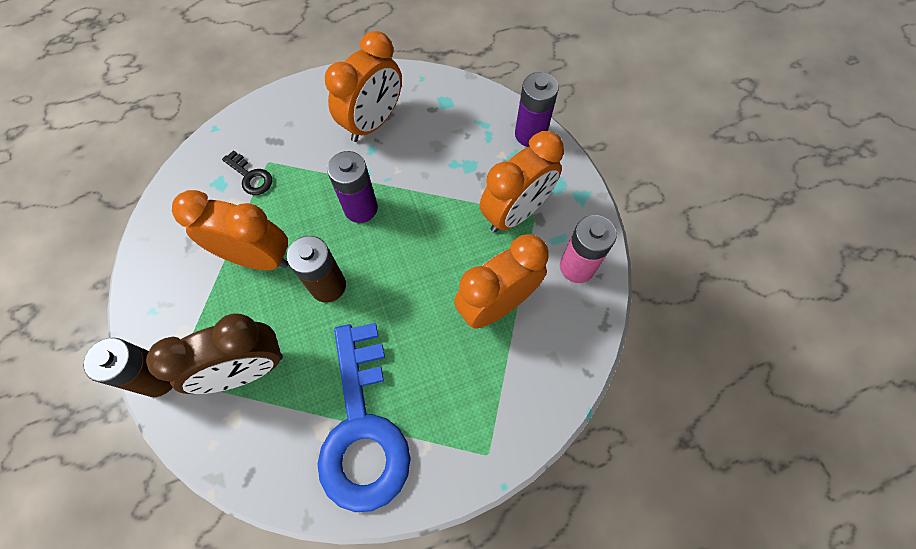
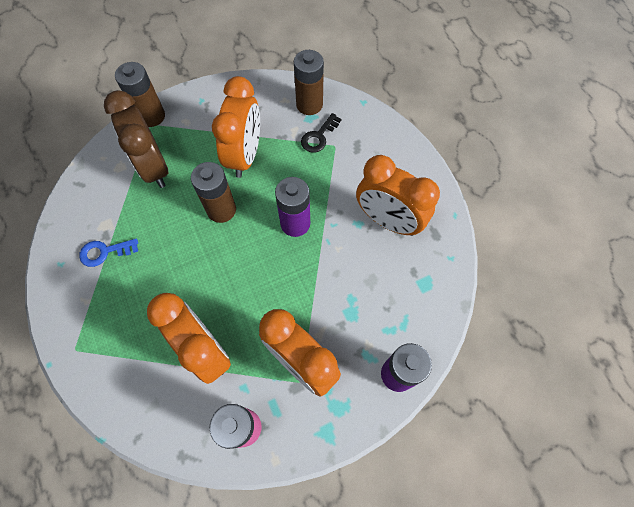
camera: 85 degrees right, 0 degrees up
blue key [317,323,411,512] -> blue key [79,238,138,267], size x0.41
none -> brown battery [294,50,324,115]

